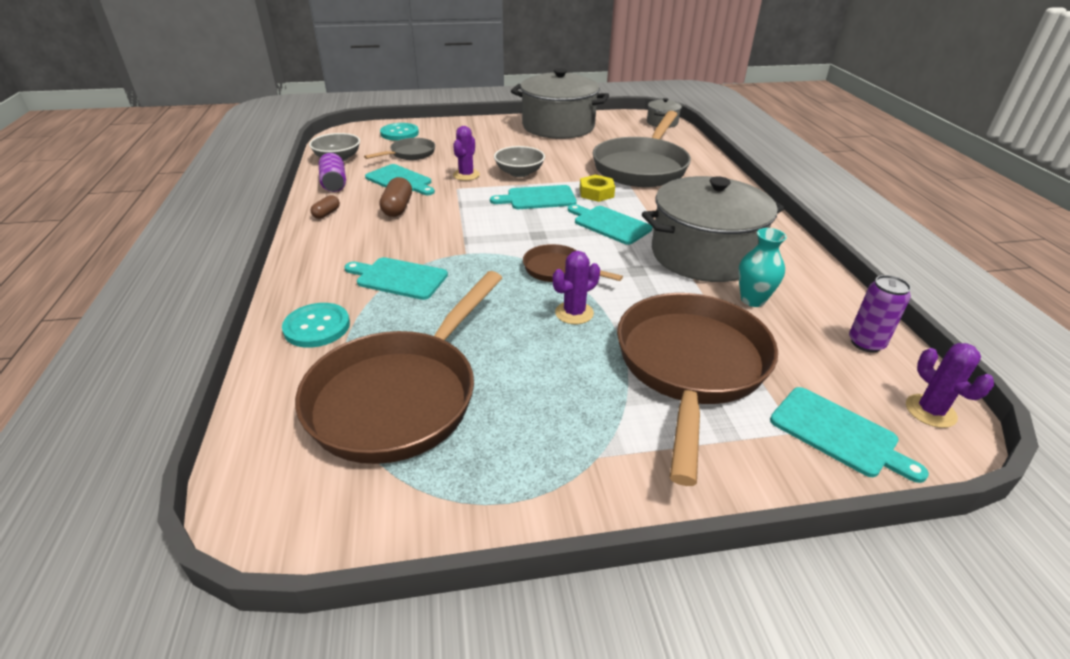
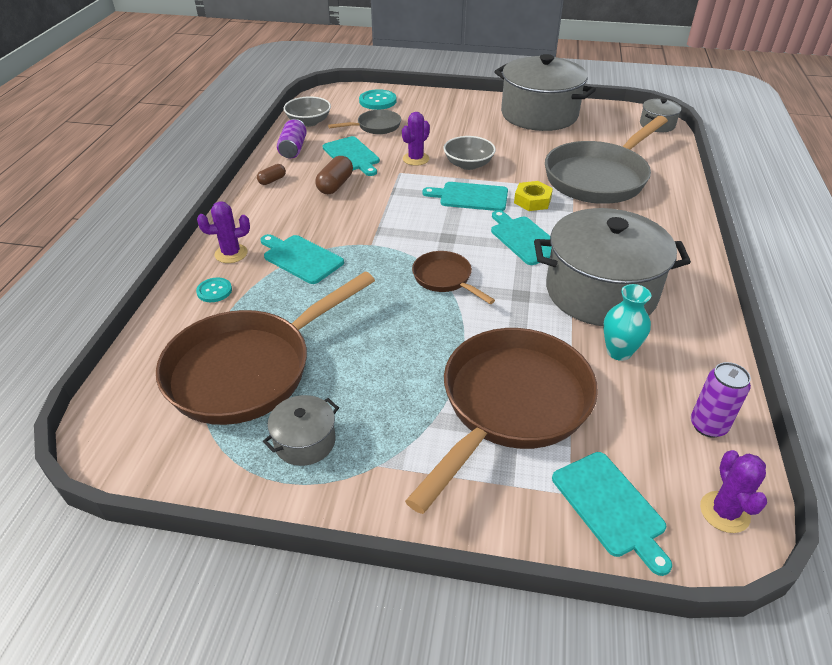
camera: 20 degrees right, 5 degrees up
turquoise button [282,303,350,348] -> turquoise button [196,277,232,302], size x0.62
purple cactus [553,251,600,324] -> purple cactus moved to [197,201,250,263]
none -> grey pot [263,395,339,466]

